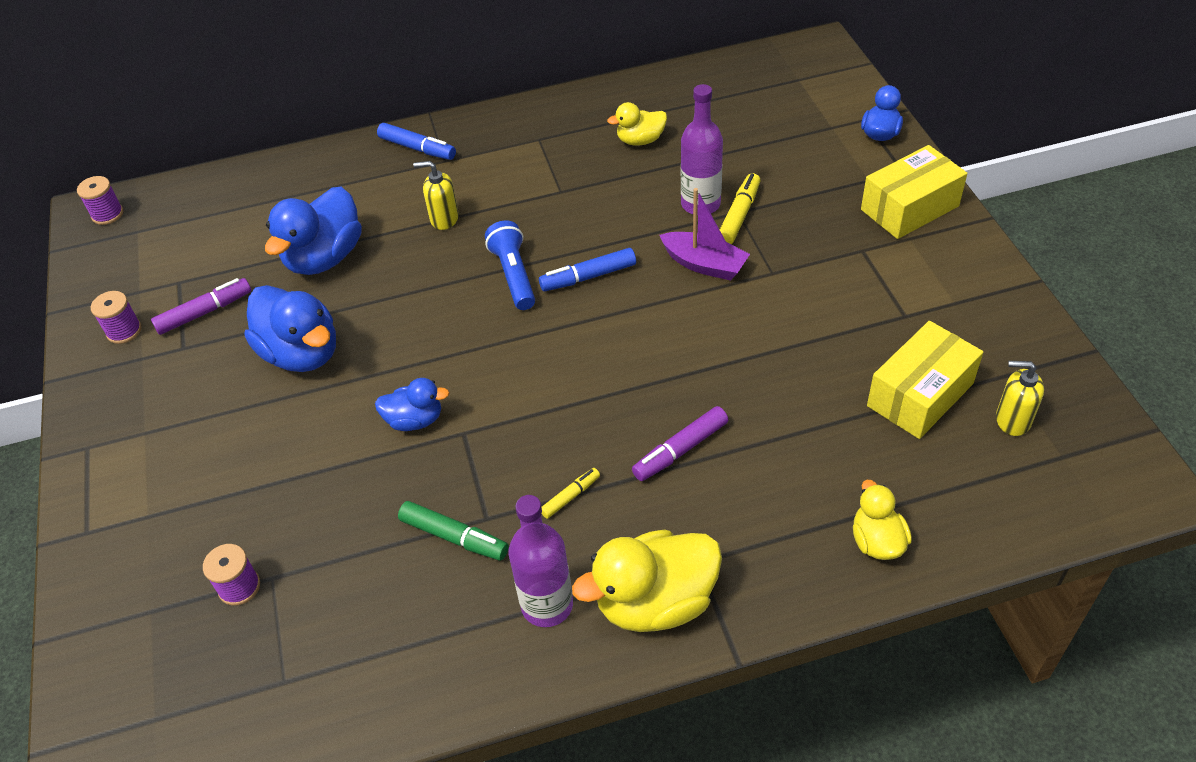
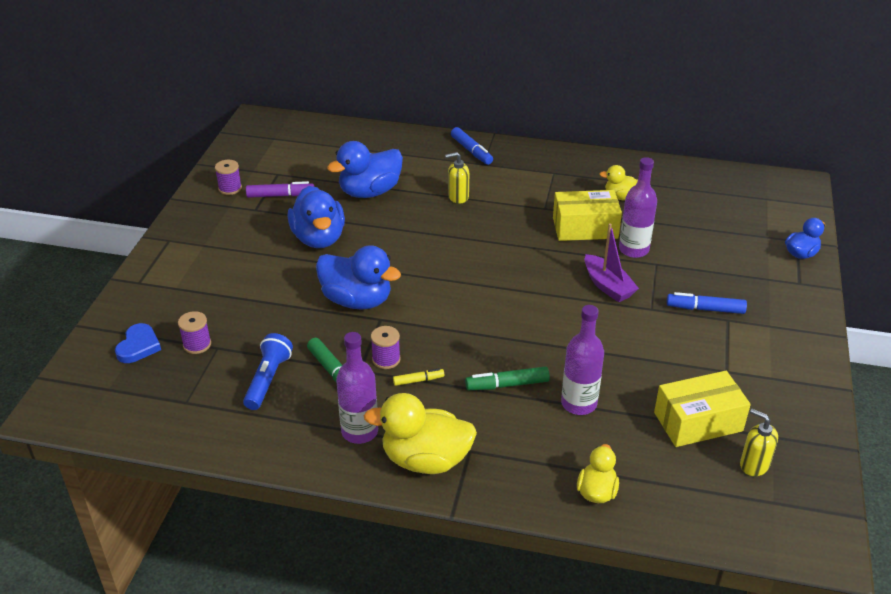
camera: 25 degrees right, 10 degrees down
purple spool [77,176,123,225] -> purple spool moved to [371,326,401,369]
blue duck [375,378,449,431] -> blue duck [316,245,401,310], size x1.78
yellow soap dispenser [413,161,459,230] -> yellow soap dispenser turned 45 degrees counterclockwise [445,152,469,204]
blue flashlight [485,220,535,310] -> blue flashlight moved to [243,333,293,410]
blue marker [539,248,636,291] -> blue marker moved to [667,292,747,314]
purple marker [632,406,728,481] -> green marker [465,366,550,390]
yellow marker [720,173,760,244] -> none
yellow box [861,145,967,239] -> yellow box moved to [553,190,622,241]
none -> blue heart [115,323,161,363]
none -> purple bottle [561,305,604,415]

